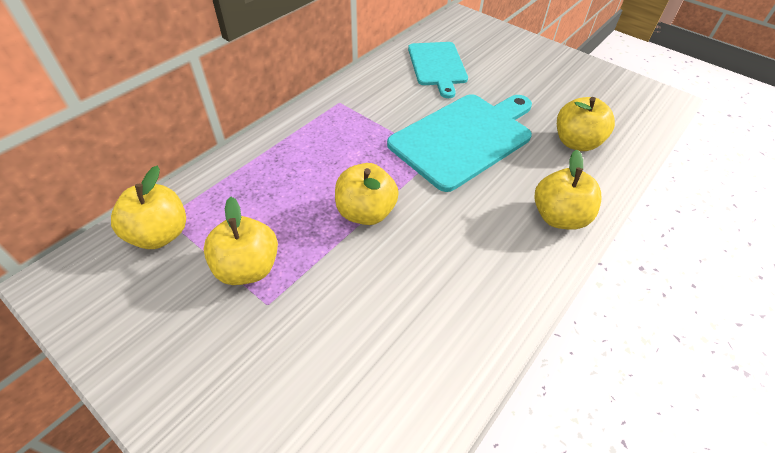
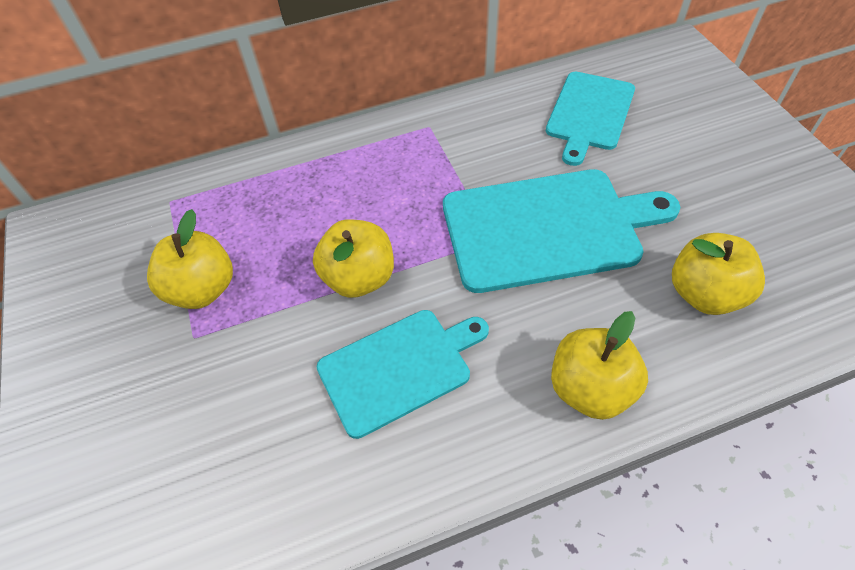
camera: 35 degrees right, 5 degrees up
yellow apple [111,166,186,249] -> none
none -> turquoise cutting board [317,310,489,439]

